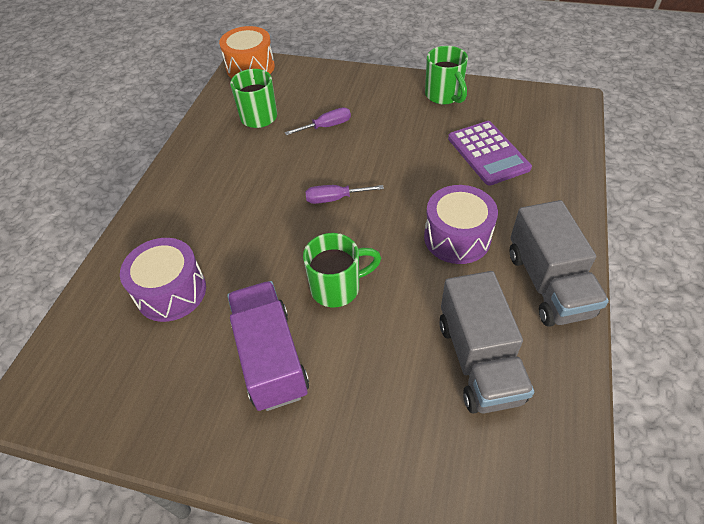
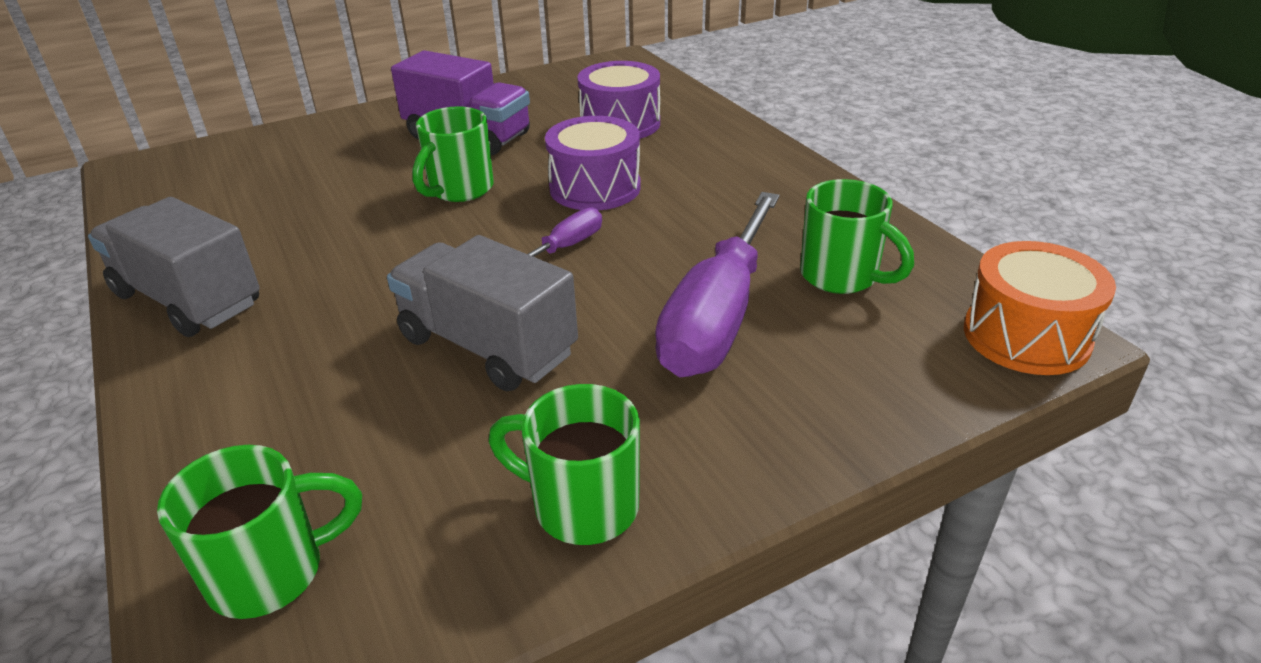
camera: 135 degrees right, 15 degrees down
purple screwdriver [285,107,351,135] -> purple screwdriver [655,192,780,377], size x2.20
purple drum [424,185,498,264] -> purple drum moved to [545,116,641,210]
grey truck [439,271,534,414] -> grey truck moved to [387,235,578,391]
purple calculator [448,121,532,186] -> none
none -> green mug [157,445,362,619]

